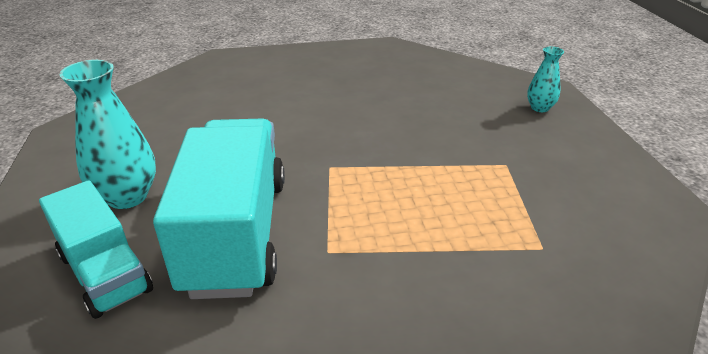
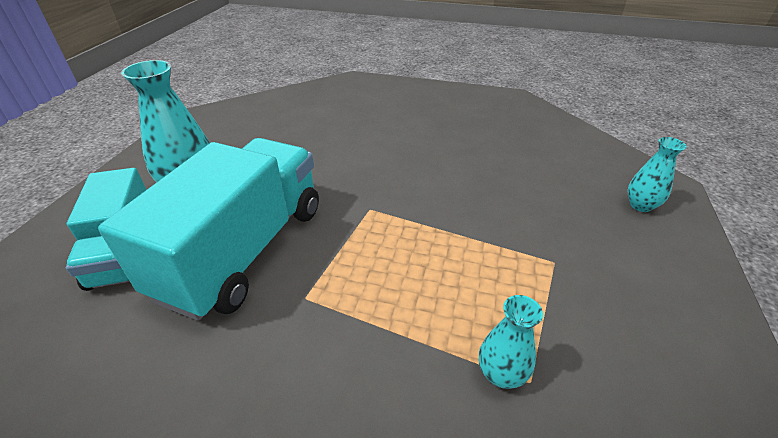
camera: 25 degrees right, 5 degrees up
none -> turquoise vase [479,295,543,389]

